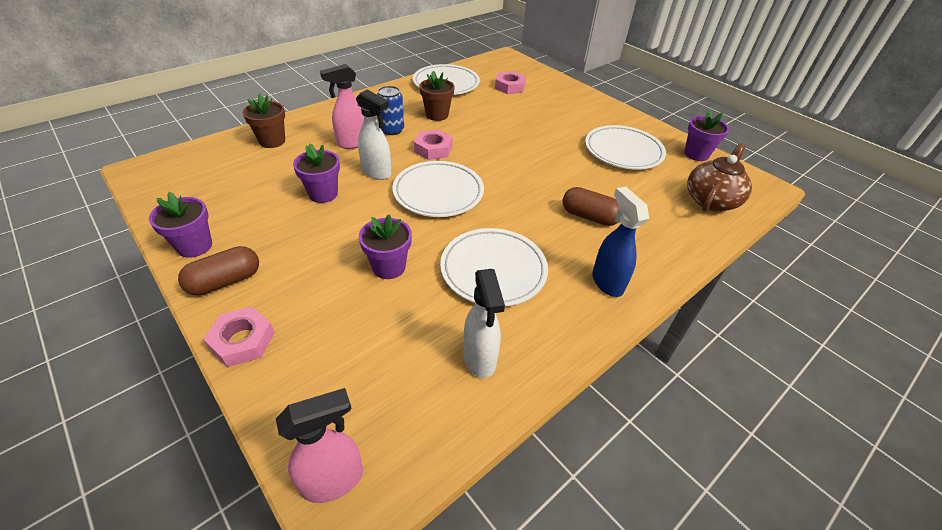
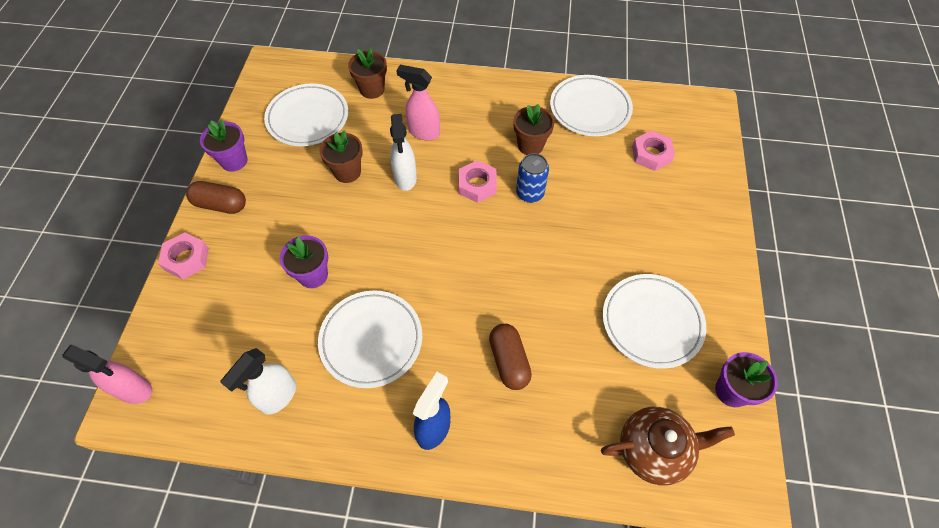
camera: 50 degrees right, 15 degrees up
purple flower pot [293,144,340,203] -> brown flower pot [320,130,363,183]
blue can [377,86,404,135] -> blue can moved to [516,153,549,203]
white plate [393,161,484,217] -> white plate moved to [264,83,348,146]

